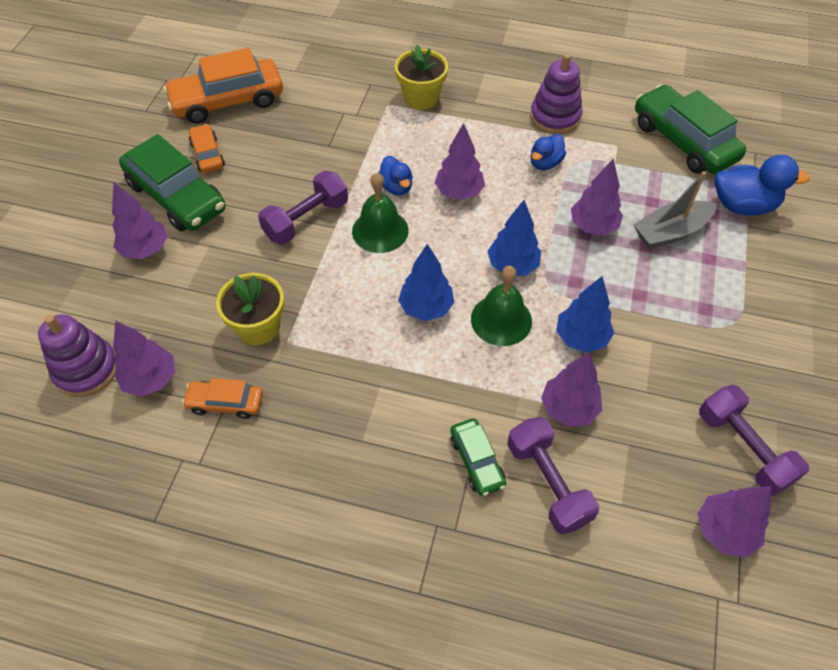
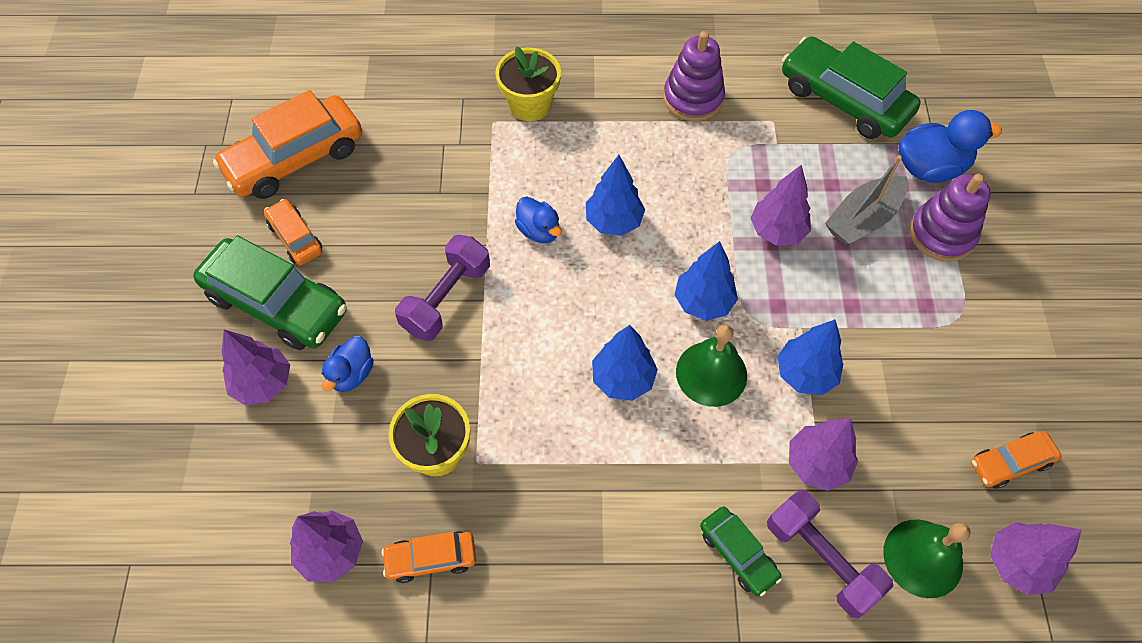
camera: 15 degrees left, 5 degrees up
purple stacking toy [38,314,116,397] -> purple stacking toy moved to [909,174,991,262]
green bell [352,172,409,253] -> green bell moved to [883,519,971,598]
purple tree [435,123,485,200] -> blue tree [586,155,645,236]
blue duck [531,134,566,170] -> blue duck moved to [321,336,374,392]
purple dumbbell [699,385,809,496] -> orange car [971,431,1061,489]

